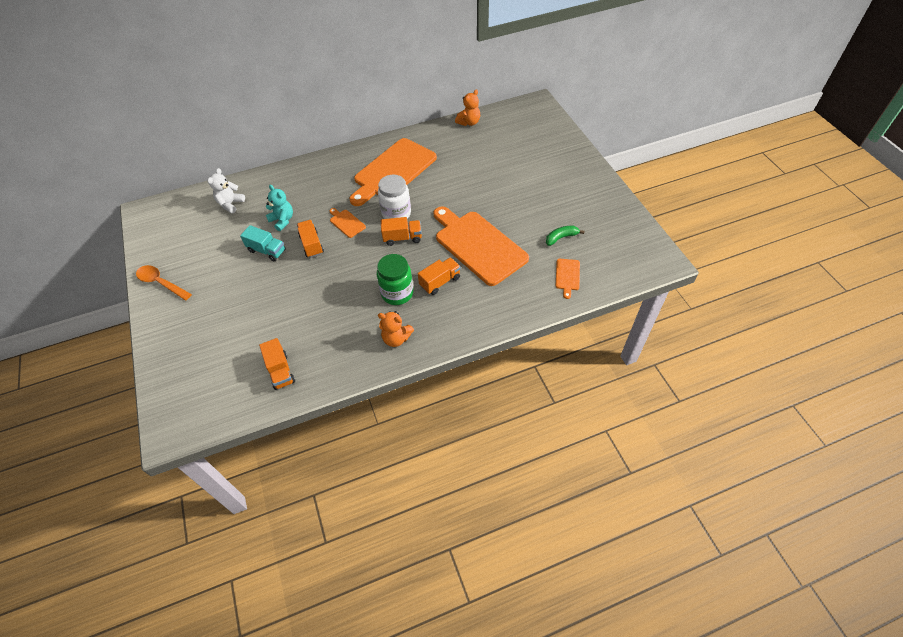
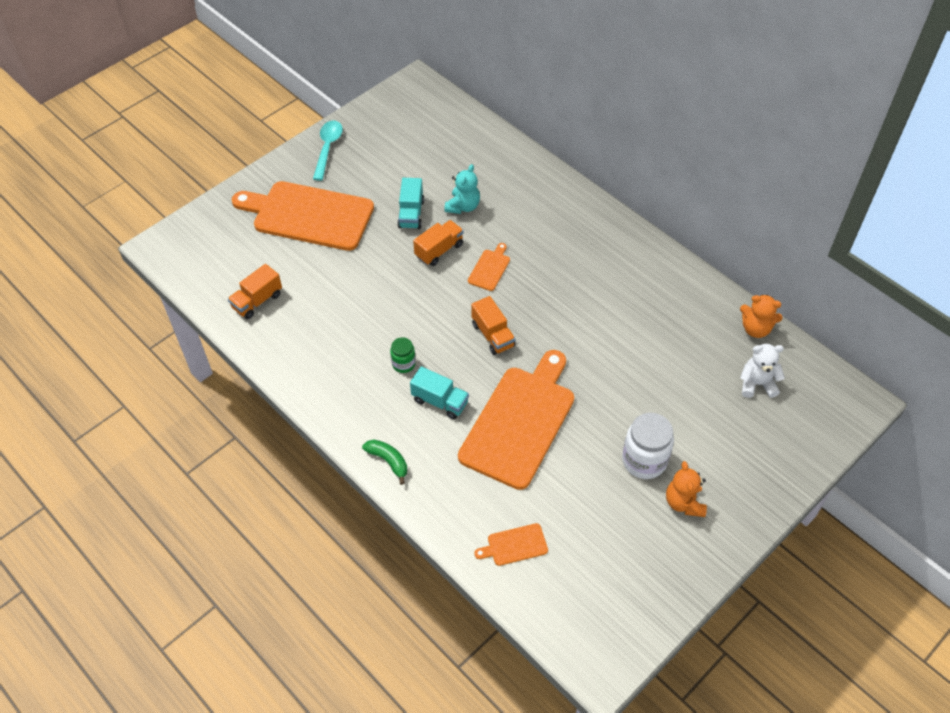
camera: 65 degrees right, 0 degrees up
orange spoon [136,265,192,301] -> turquoise spoon [313,120,343,181]
white teddy bear [207,168,245,214] -> white teddy bear moved to [740,344,785,398]
orange cutting board [349,138,437,206] -> orange cutting board moved to [232,181,374,251]
green jar [377,254,414,305] -> green jar [390,337,416,373], size x0.56
white jar [378,175,411,219] -> white jar moved to [622,413,674,479]
orange teddy bear [378,311,414,347] -> orange teddy bear moved to [666,461,707,517]
orange truck [418,257,461,295] -> turquoise truck [410,366,469,419]
green banana [546,226,585,246] -> green banana moved to [362,439,407,485]

